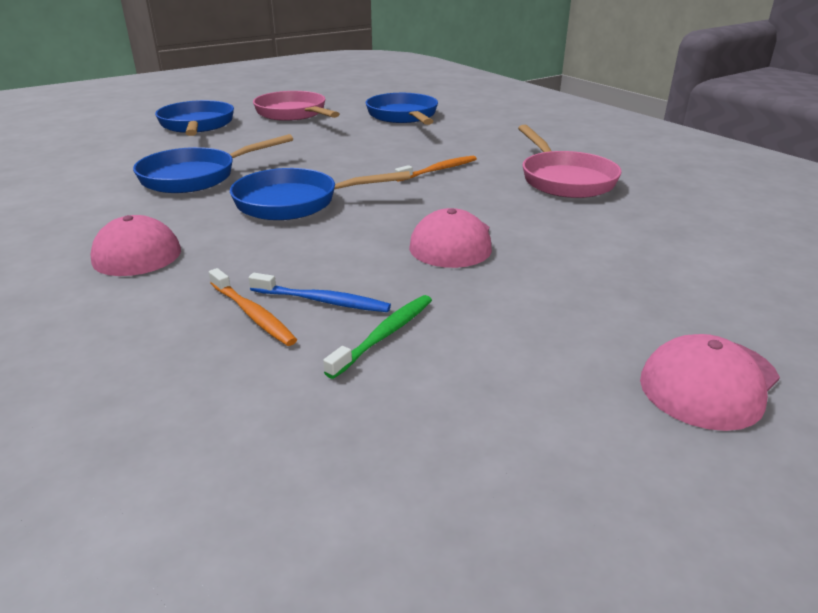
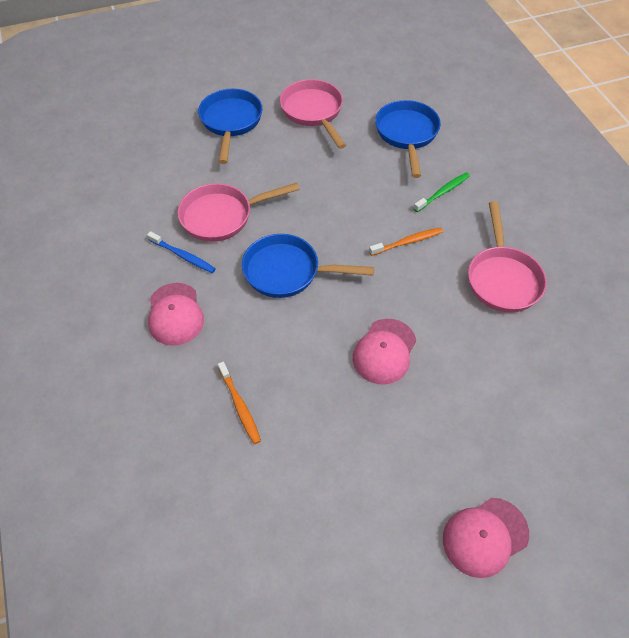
camera: 15 degrees right, 25 degrees up
blue pan [133,134,293,193] -> pink pan [178,183,300,242]
blue toothbrush [248,273,391,312] -> blue toothbrush moved to [147,231,216,273]
green toothbrush [323,295,432,379] -> green toothbrush moved to [413,172,470,212]

